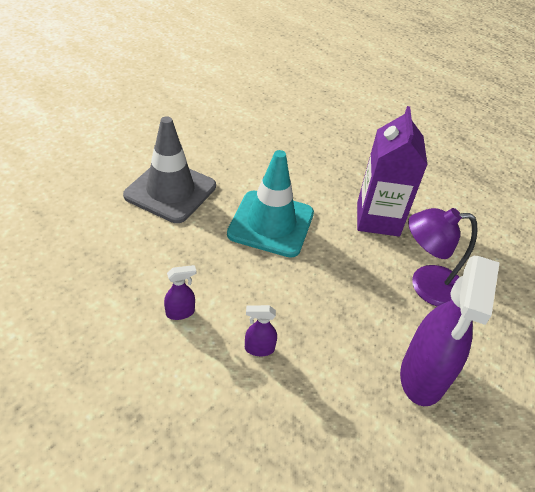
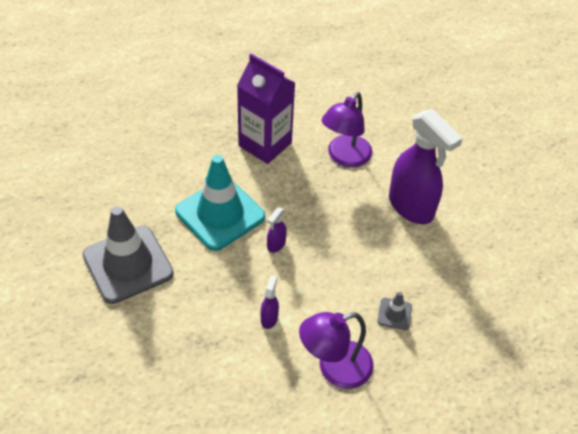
camera: 55 degrees left, 5 degrees up
purple spray bottle [245,305,277,356] -> purple spray bottle moved to [267,207,287,253]
none -> purple lamp [299,312,374,389]
none -> grey traffic cone [377,292,412,330]

